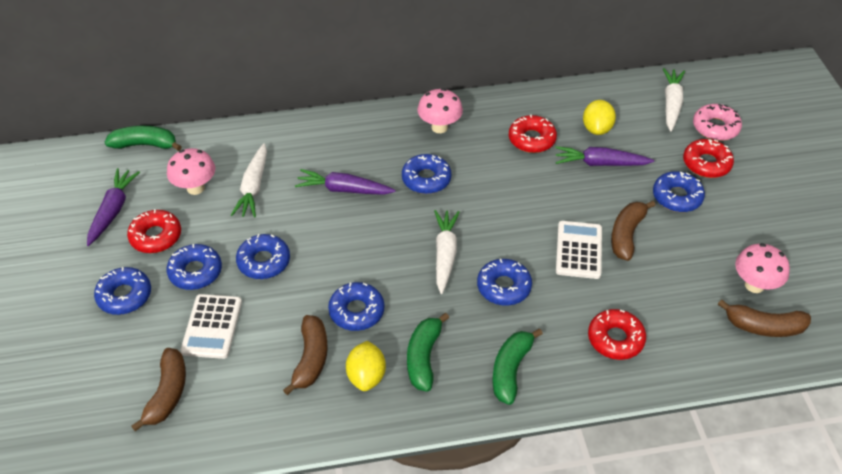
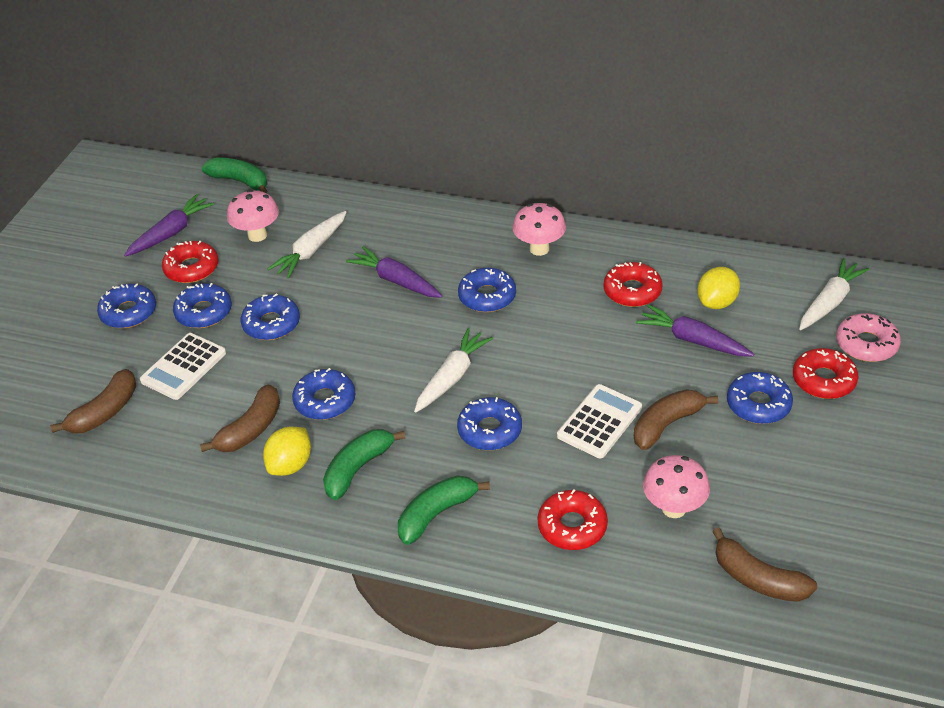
camera: 30 degrees right, 5 degrees down
pink mushroom [735,243,790,293] -> pink mushroom moved to [643,455,710,518]

